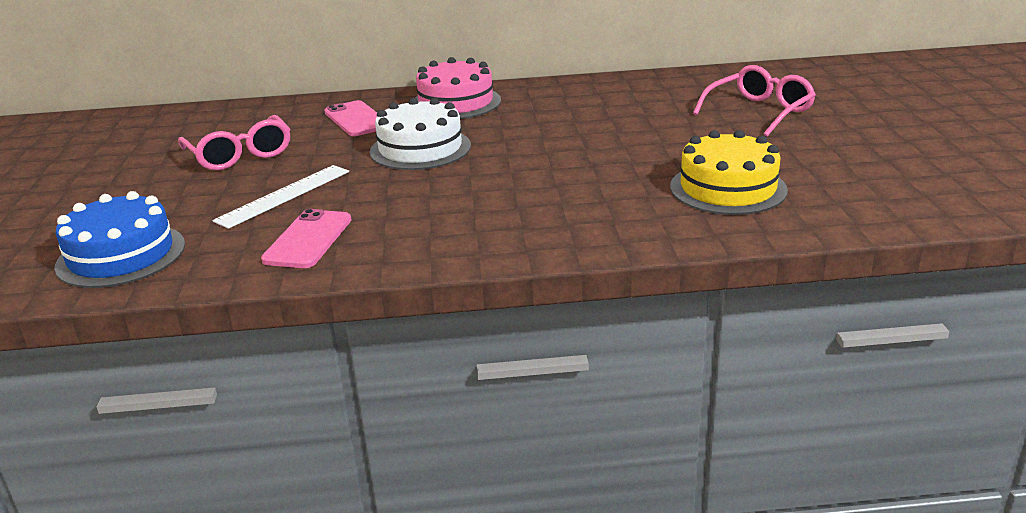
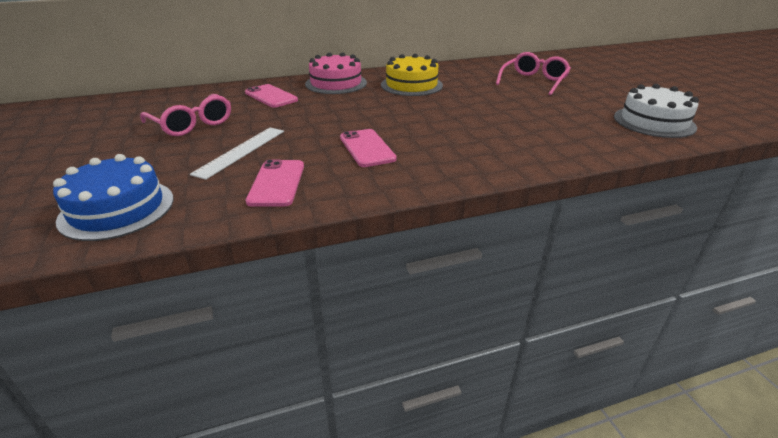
camera: 15 degrees left, 5 degrees up
white cake [370,98,471,170] -> white cake moved to [614,84,699,138]
yellow cake [670,130,788,215] -> yellow cake moved to [381,54,443,96]
none -> pink phone [340,129,397,167]

